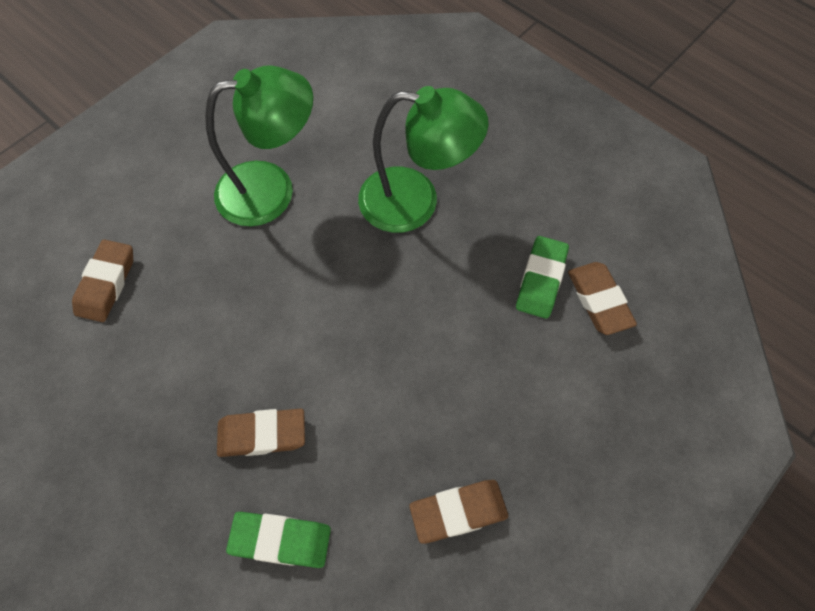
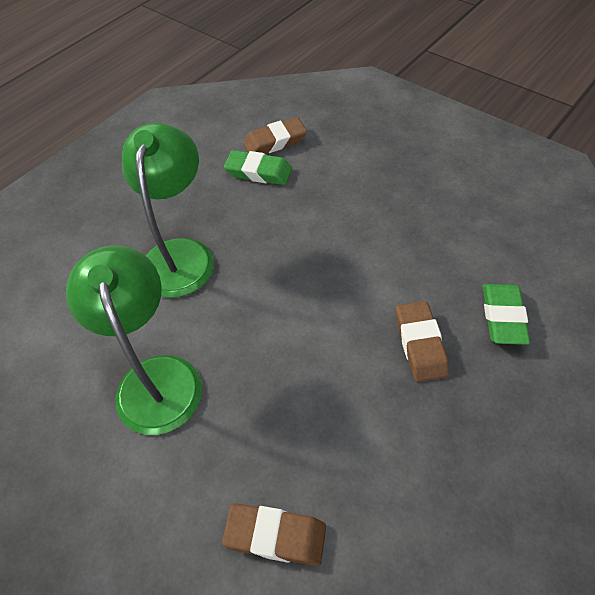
camera: 90 degrees left, 10 degrees down
brown eraser [409,480,508,544] -> none

